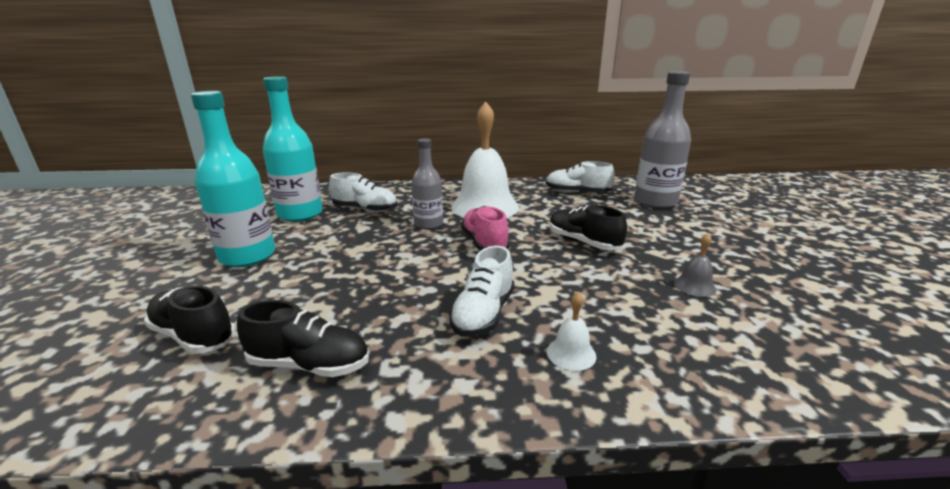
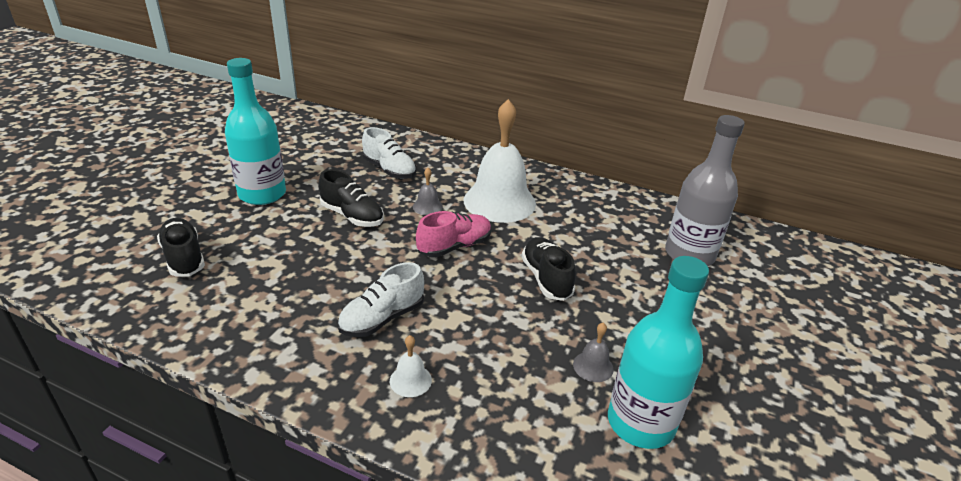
camera: 25 degrees right, 10 degrees up
black shoe [237,300,369,377] -> black shoe moved to [318,169,384,227]
turquoise bottle [263,76,323,222] -> turquoise bottle moved to [608,256,709,449]
grey bottle [411,138,443,229] -> grey bell [413,168,443,215]
pink shoe [461,206,510,251] -> pink shoe turned 45 degrees clockwise [416,211,492,257]
white shoe [546,161,615,193] -> none

